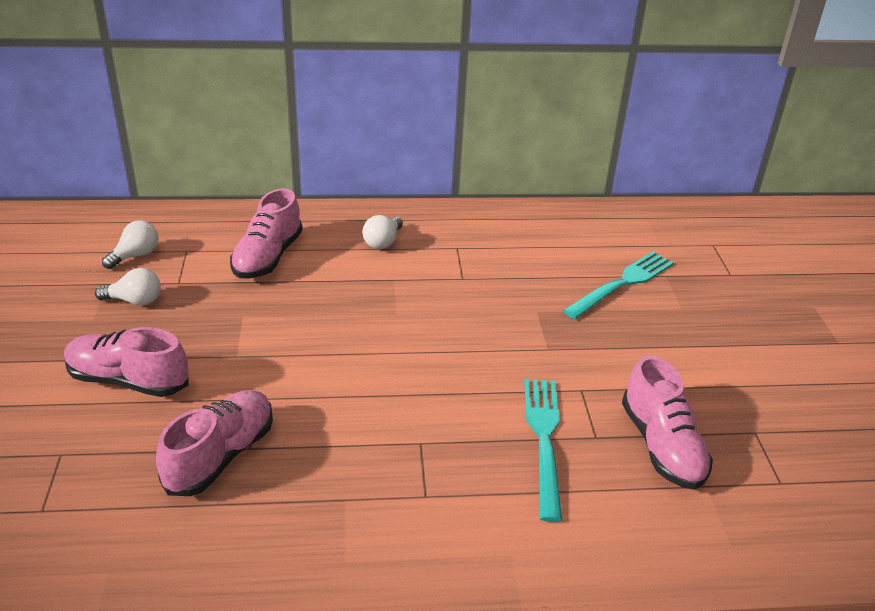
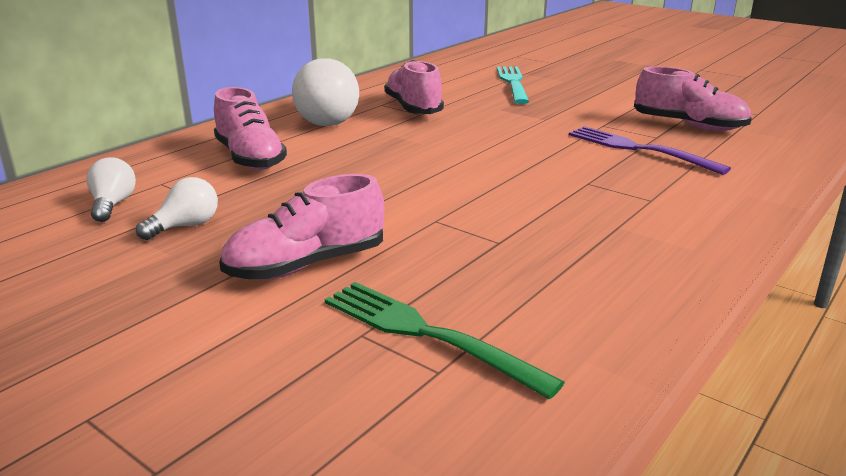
camera: 45 degrees left, 10 degrees down
pink shoe [156,390,273,496] -> pink shoe moved to [384,60,444,114]
white light bulb [362,215,403,249] -> white light bulb [292,58,359,126], size x1.88
turquoise fork [524,379,562,522] -> purple fork [569,126,731,175]
none -> green fork [325,282,565,399]

